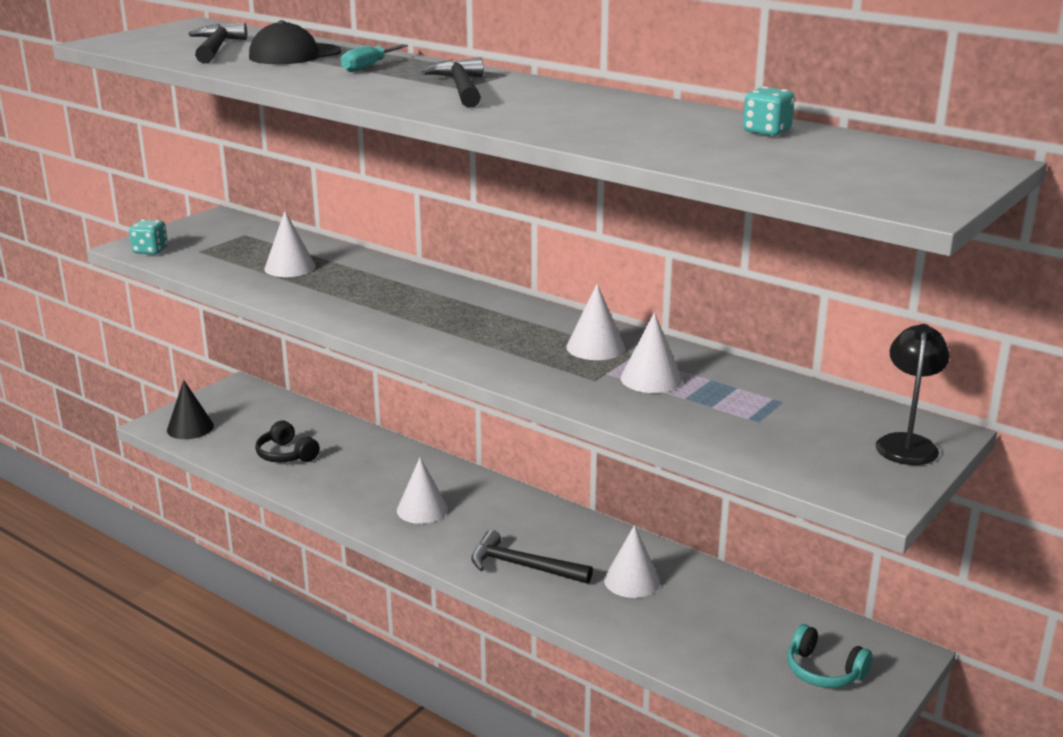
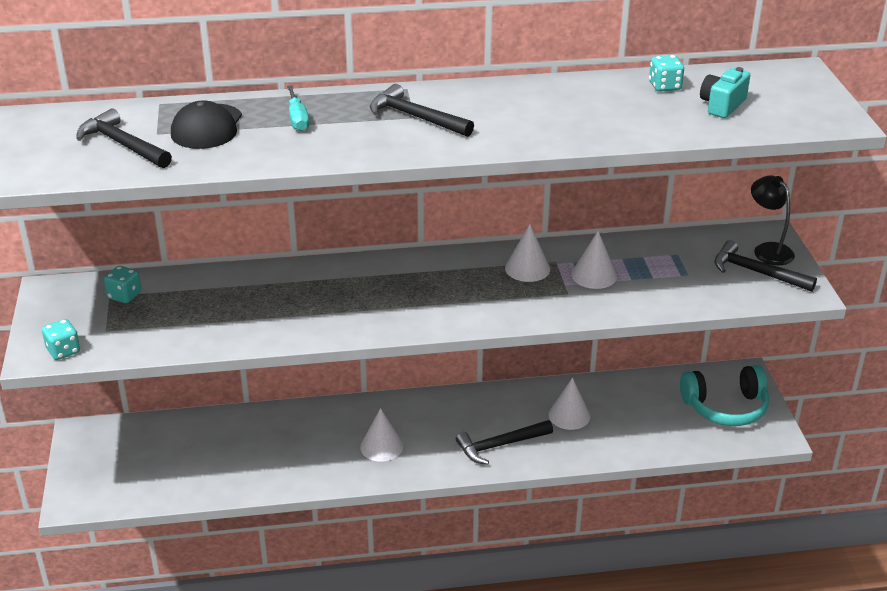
camera: 45 degrees left, 10 degrees up
black cone [167,380,214,439] -> none
black headphones [255,420,320,463] -> none
white cone [264,211,316,277] -> none
turquoise headphones [787,624,872,688] -> turquoise headphones [680,365,769,426], size x1.61
none -> turquoise dice [104,266,141,303]
none -> turquoise camera [700,67,750,118]
none -> black hammer [715,240,817,292]

